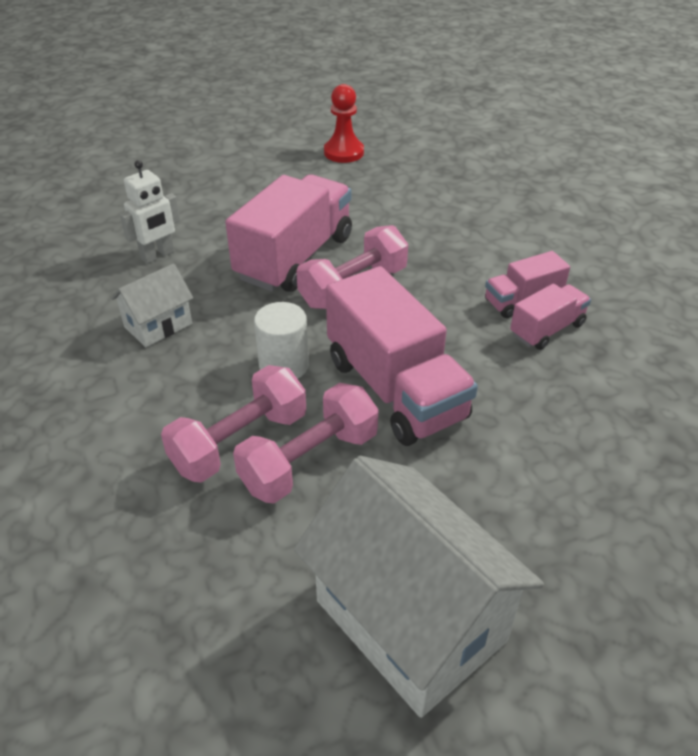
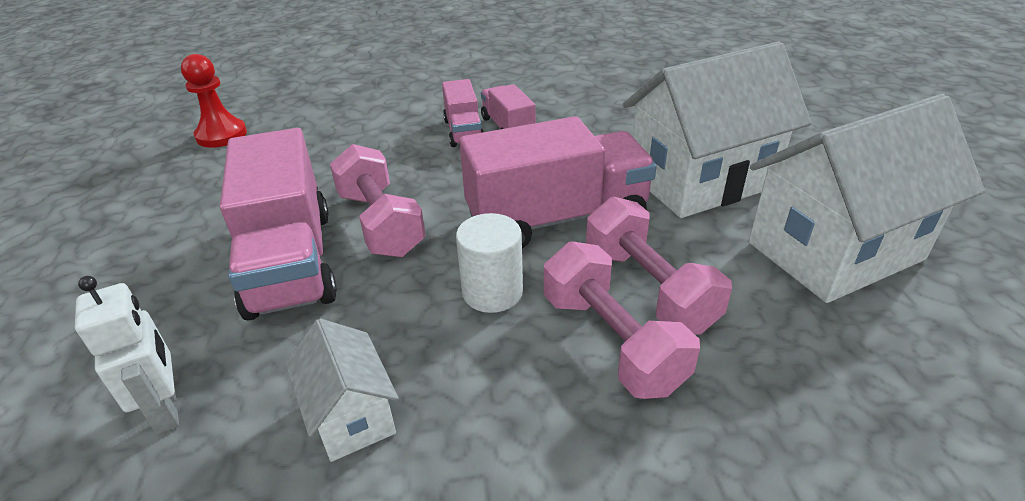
camera: 75 degrees left, 5 degrees down
pink truck [225,174,352,292] -> pink truck turned 150 degrees counterclockwise [220,128,337,321]
red pawn [324,84,364,163] -> red pawn moved to [181,54,247,148]
none -> white house [623,41,811,218]

